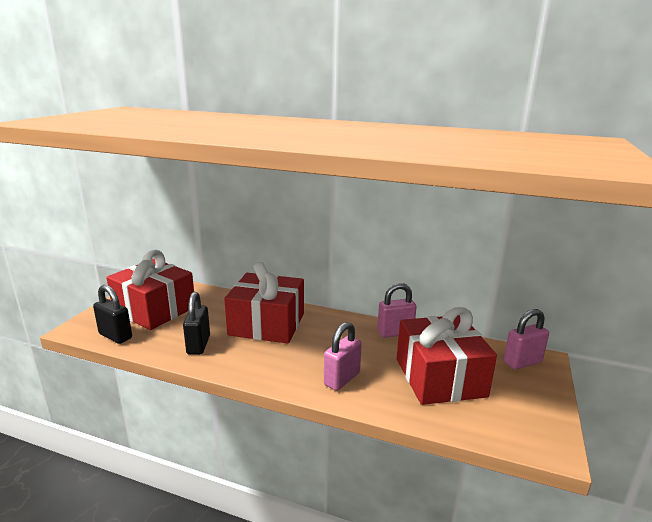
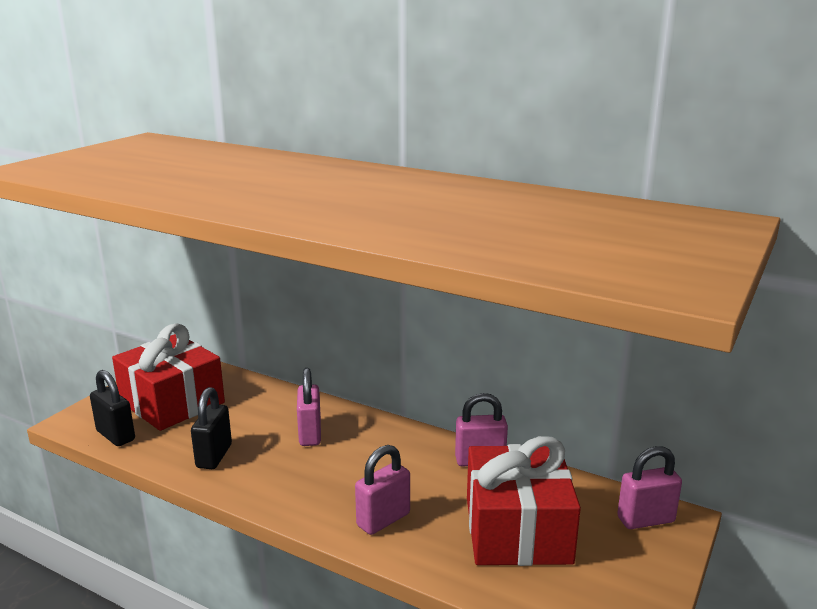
camera: 10 degrees right, 0 degrees up
red gift [224,262,304,343] -> pink padlock [297,368,321,446]

